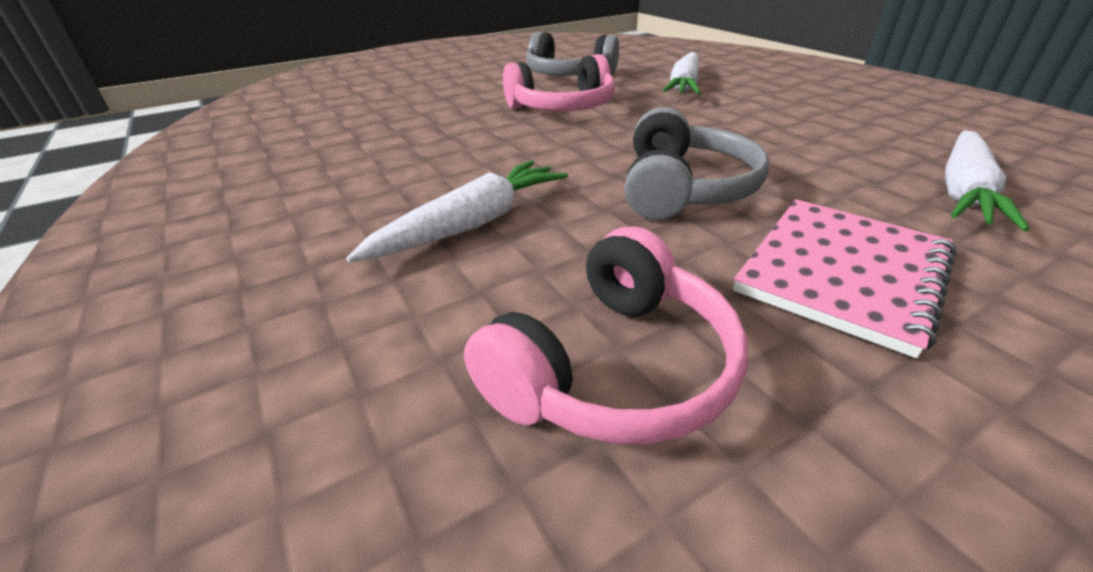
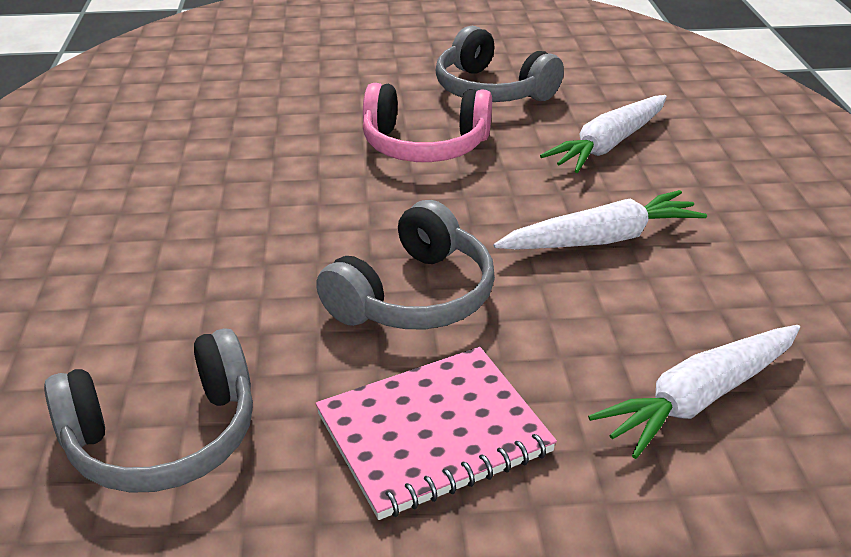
camera: 25 degrees right, 0 degrees up
white carrot [346,160,568,262] -> white carrot moved to [493,190,707,250]
pink headphones [464,226,748,444] -> grey headphones [44,328,253,493]

